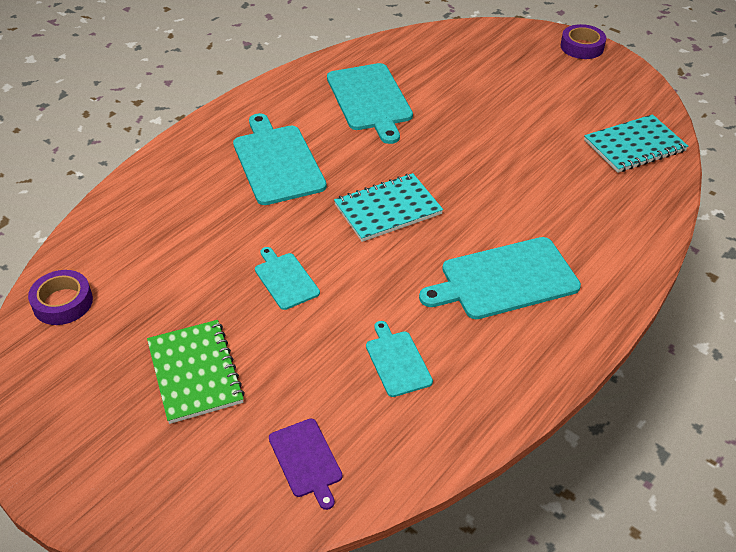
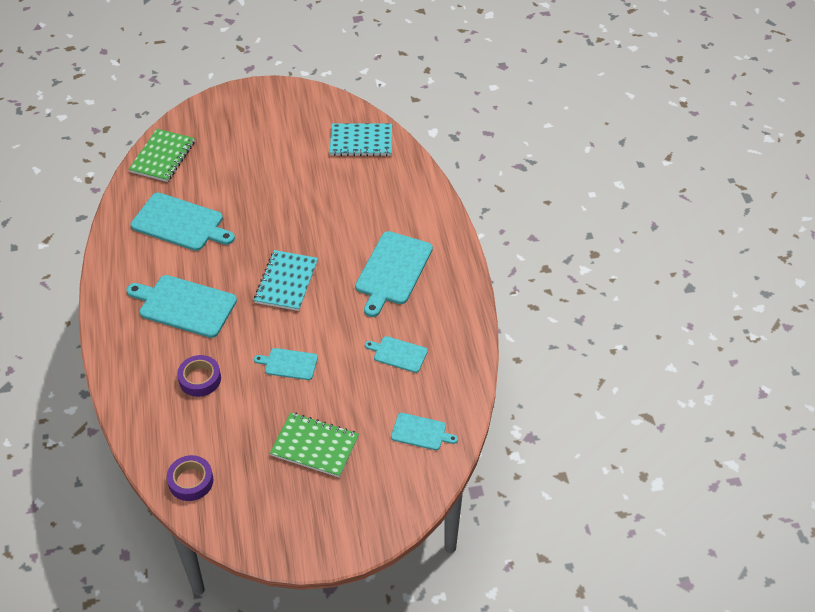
camera: 50 degrees left, 5 degrees up
purple cutting board [269,419,343,510] -> turquoise cutting board [391,413,458,450]
purple tape [561,24,606,59] -> purple tape moved to [177,355,221,397]
turquoise notebook [584,114,688,173] -> turquoise notebook turned 75 degrees clockwise [330,123,392,156]
none -> green notebook [129,129,195,182]

